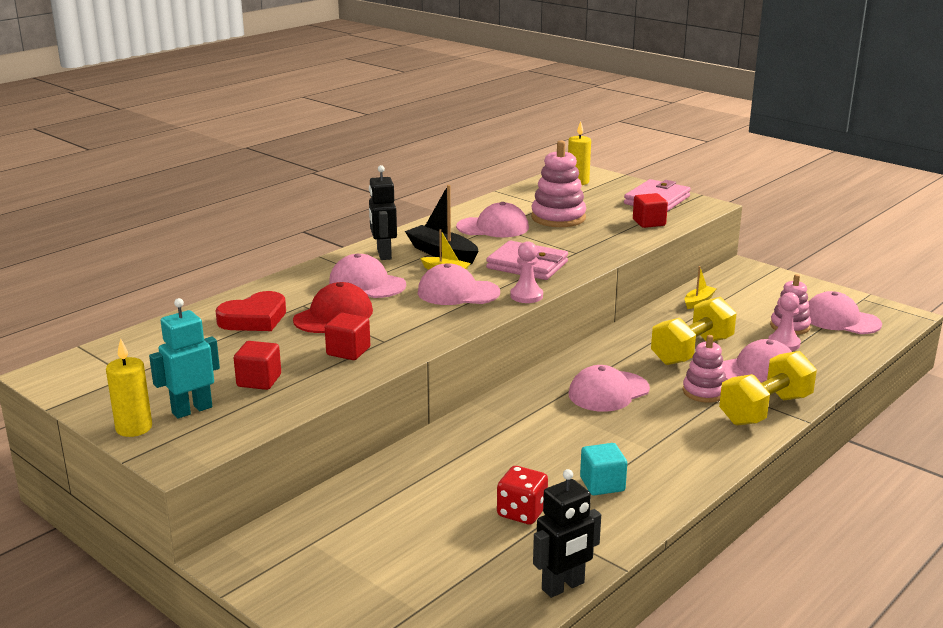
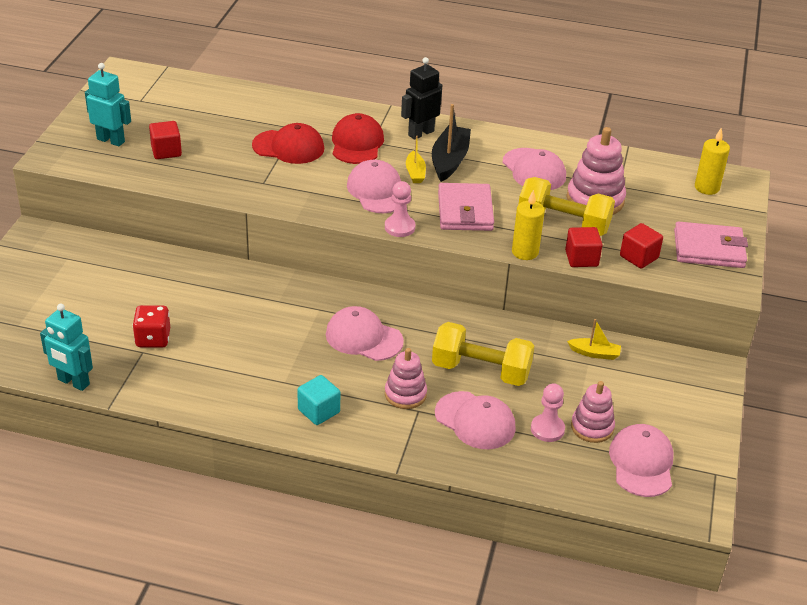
camera: 60 degrees right, 15 degrees up
yellow candle [106,338,152,437] -> yellow candle moved to [512,190,545,260]
red heart [215,291,286,331] -> none
red cube [325,313,370,360] -> red cube moved to [565,227,603,267]
pink cap [329,253,406,298] -> red cap [332,113,384,164]
black robot [533,469,601,598] -> turquoise robot [40,304,93,391]
turquoise cube [580,443,627,495] -> turquoise cube moved to [297,375,340,425]
yellow dumbbell [719,351,817,426] -> yellow dumbbell moved to [519,177,615,236]

